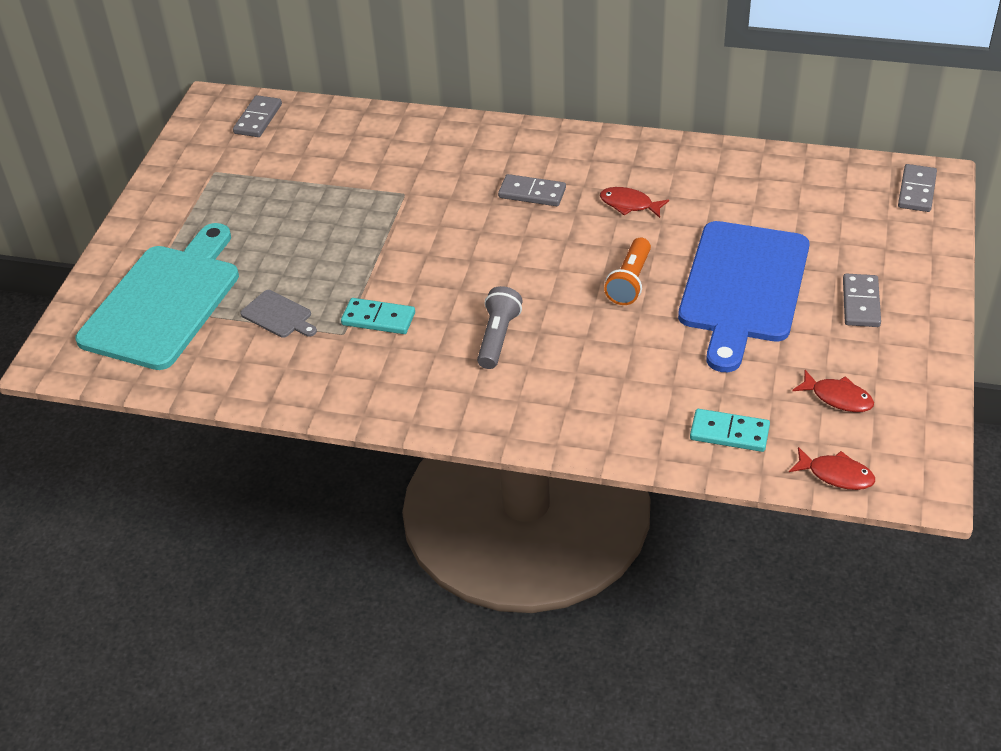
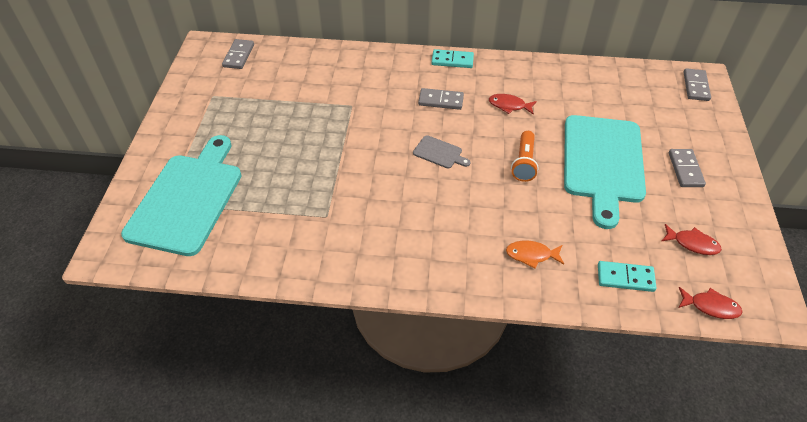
camera: 10 degrees left, 5 degrees up
grey cutting board [240,290,317,338] -> grey cutting board moved to [413,135,470,168]
turquoise domino [341,298,415,334] -> turquoise domino moved to [431,49,474,68]
grey flashlight [477,286,523,369] -> none
blue cutting board [678,221,809,372] -> turquoise cutting board [564,115,646,229]
none -> orange fish [506,241,564,269]

